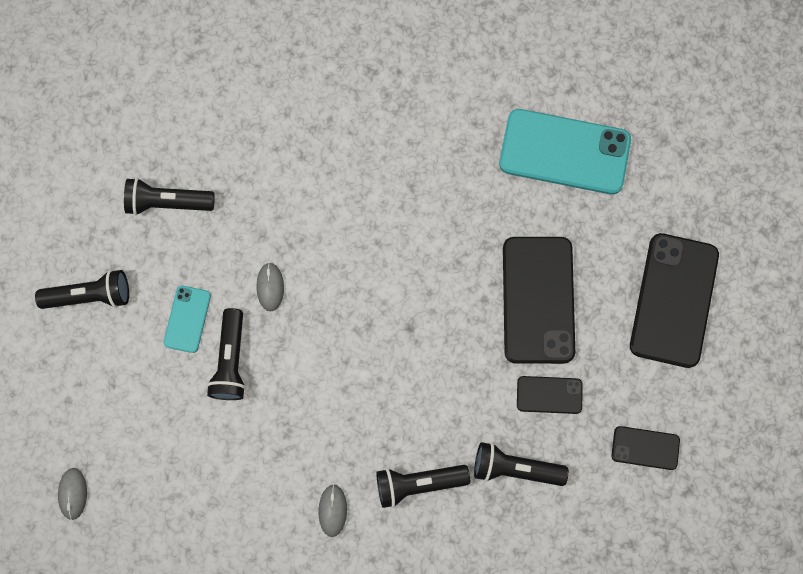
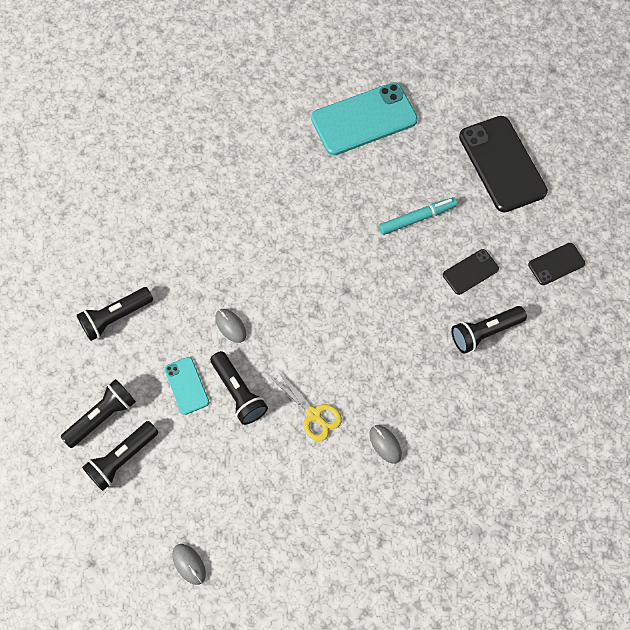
camera: 35 degrees left, 10 degrees down
black flashlight [376,465,470,508] -> black flashlight moved to [82,421,158,491]
black phone [503,237,575,364] -> turquoise marker [379,197,457,235]
none -> yellow scissors [271,371,342,441]

